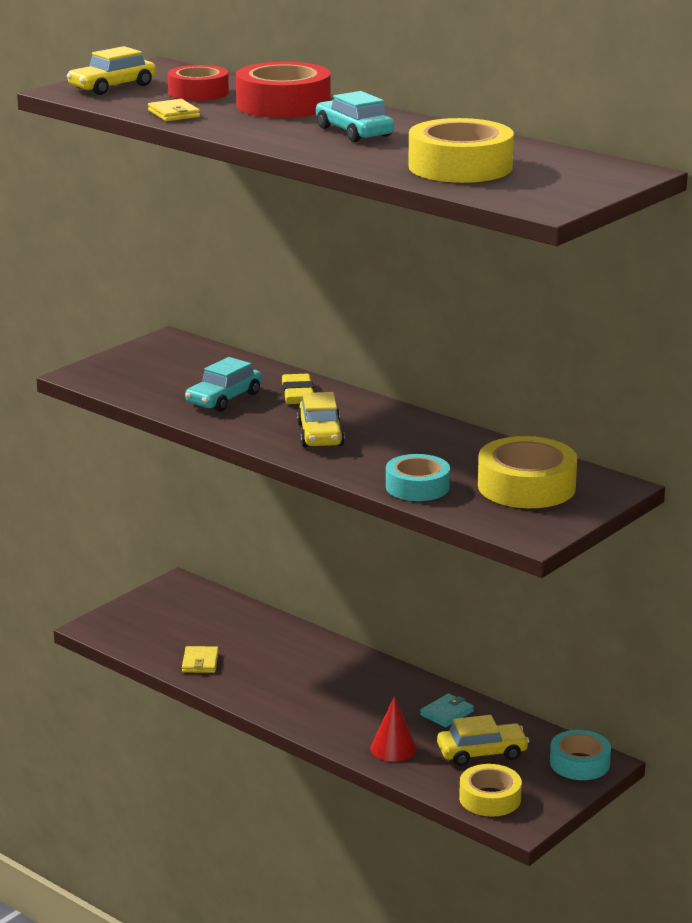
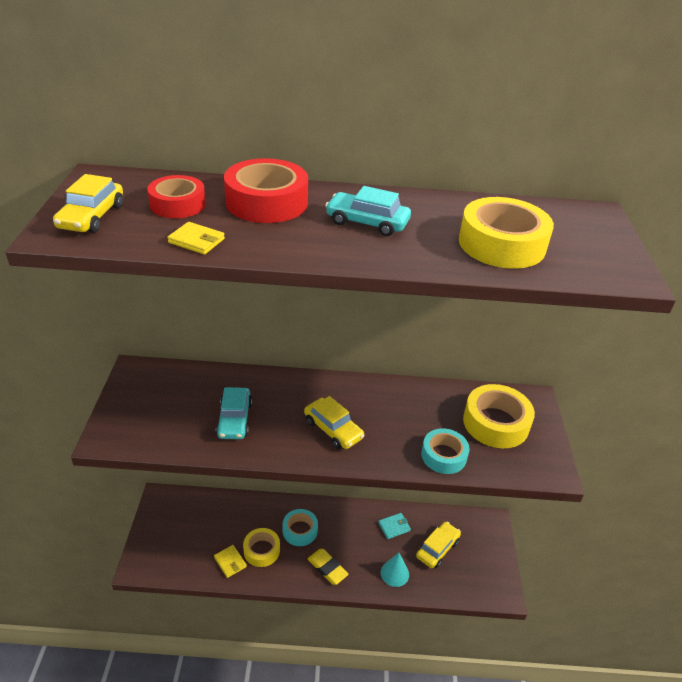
camera: 40 degrees left, 15 degrees up
yellow eraser [282,374,314,404] -> yellow eraser moved to [308,549,349,585]
red cone [370,696,417,762] -> turquoise cone [381,553,409,587]
turquoise wallet [420,693,474,727] -> turquoise wallet turned 60 degrees clockwise [378,513,411,539]
yellow tape [459,764,522,817] -> yellow tape moved to [243,528,280,567]
turquoise tape [550,730,611,780] -> turquoise tape moved to [283,509,318,546]

